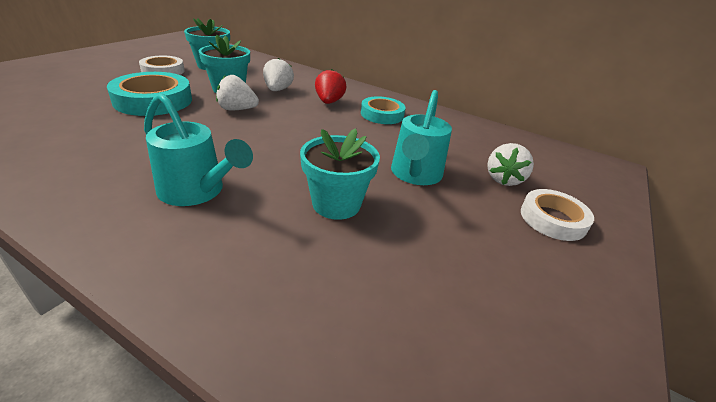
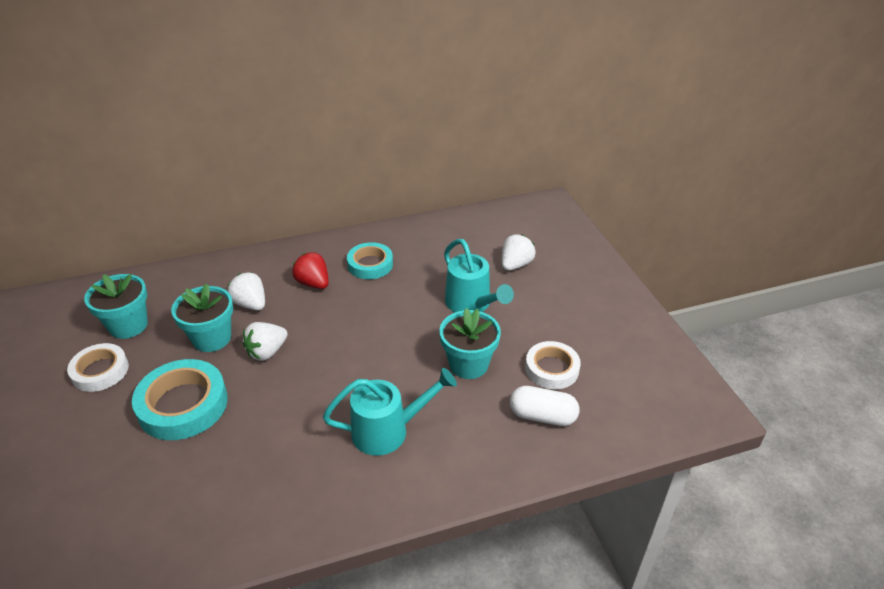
camera: 45 degrees left, 5 degrees up
white strawberry [487,143,534,186] -> white strawberry turned 120 degrees counterclockwise [502,234,536,271]
white tape [521,189,594,241] -> white tape moved to [525,341,581,389]
none -> white capsule [510,386,579,426]

